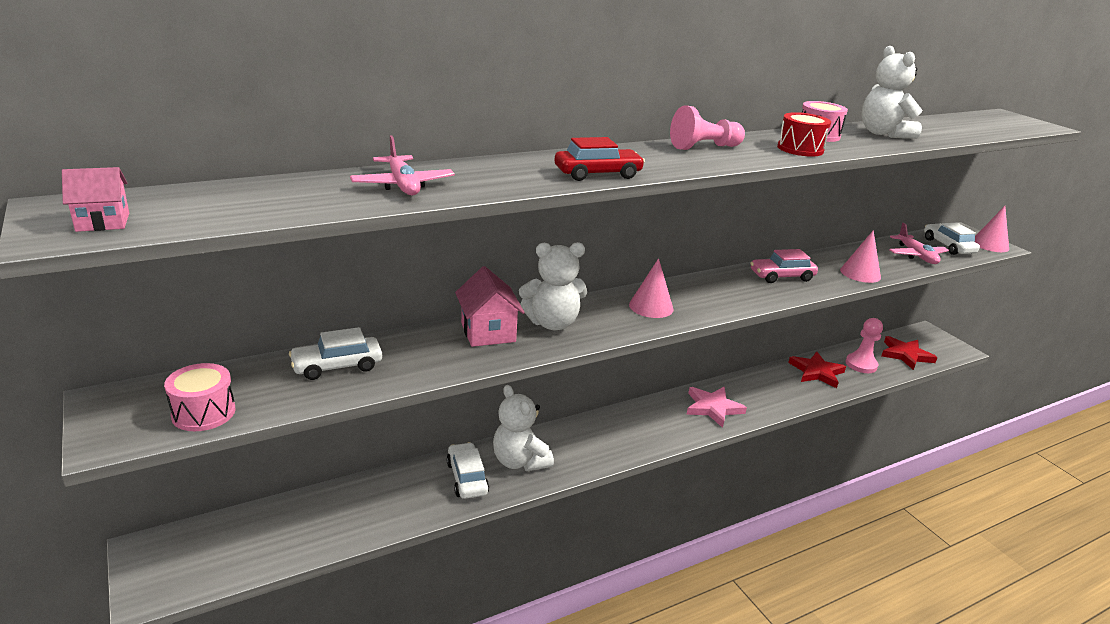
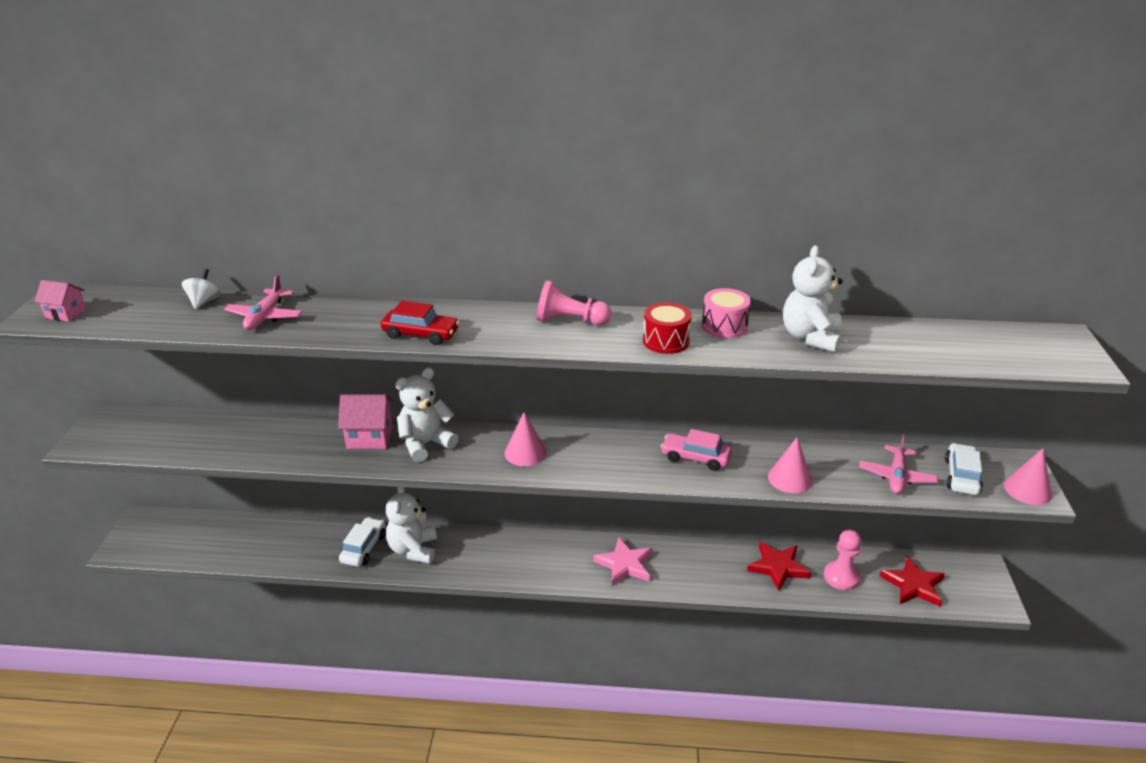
camera: 35 degrees right, 5 degrees up
pink drum [164,363,236,431] -> none
white car [289,327,382,380] -> none
pink house [455,266,525,347] -> pink house turned 75 degrees clockwise [338,394,393,449]
white teddy bear [519,242,587,330] -> white teddy bear turned 120 degrees clockwise [395,368,459,462]
none -> white spinning top [182,269,221,309]

